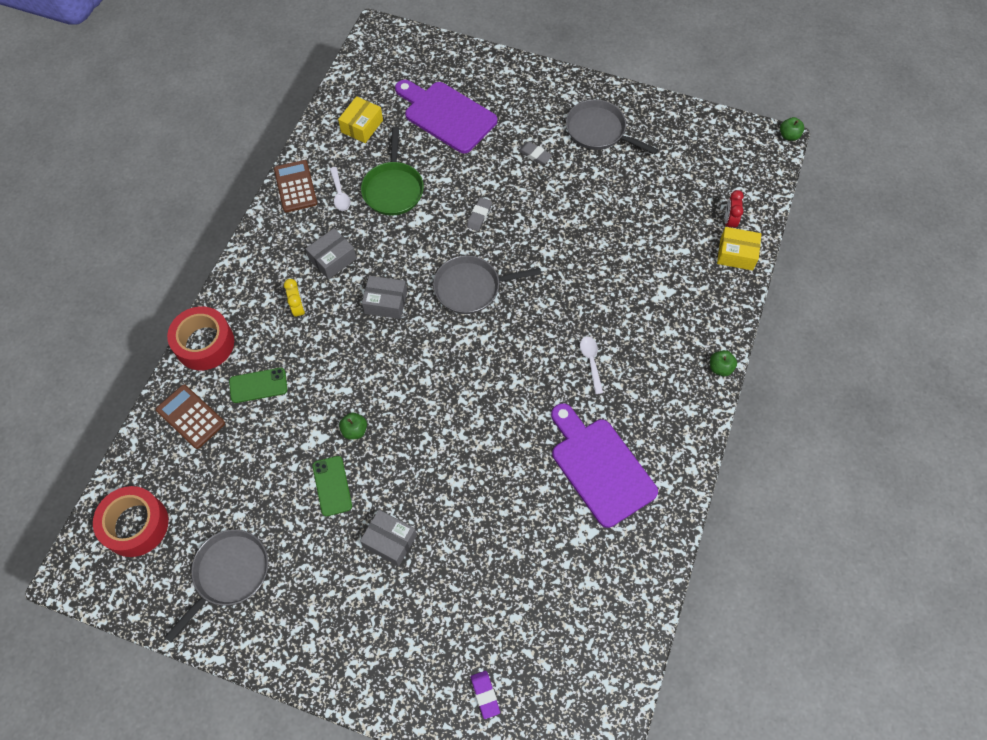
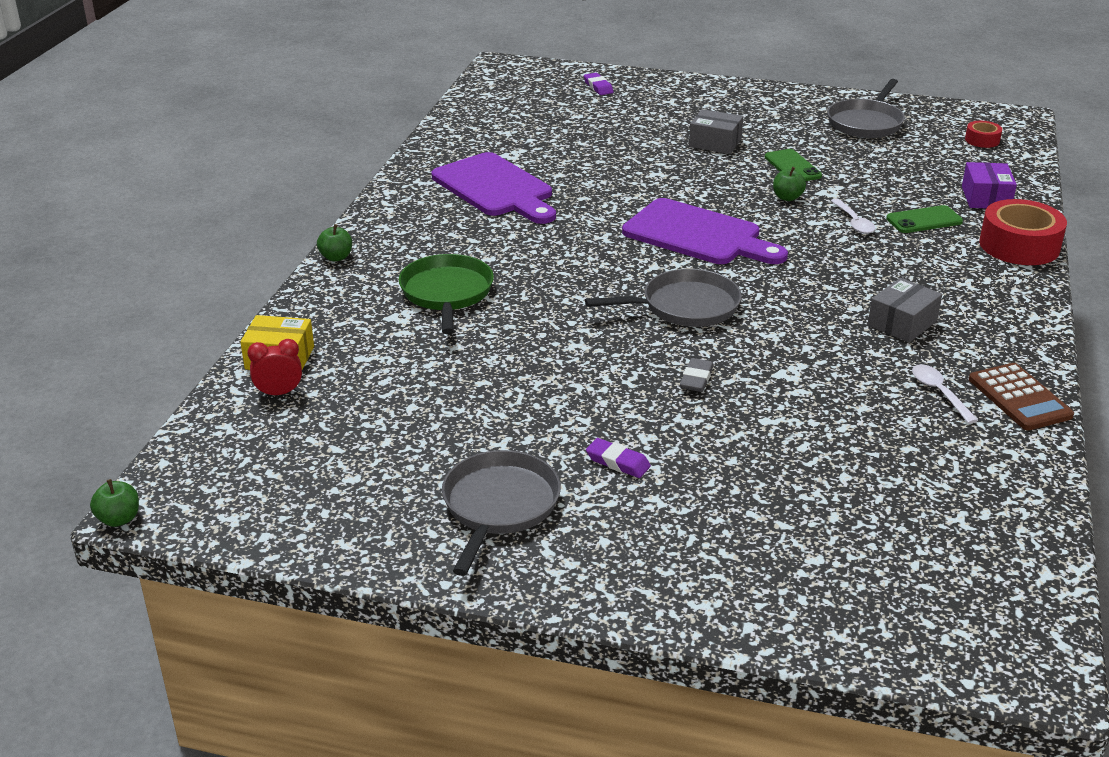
camera: 175 degrees right, 30 degrees down
red tape [93,486,168,557] -> red tape [965,121,1002,148], size x0.50
brown calculator [156,385,225,449] -> purple box [962,162,1017,208]
yellow clock [284,279,305,319] -> none
yellow box [338,96,383,143] -> none
green pan [361,127,424,216] -> green pan moved to [399,254,494,334]
grey box [362,276,407,319] -> none
purple cutting board [395,80,497,153] -> purple cutting board moved to [622,198,788,264]
grey eraser [518,142,552,165] -> purple eraser [586,438,651,478]
grey pan [566,99,658,154] -> grey pan turned 105 degrees counterclockwise [442,450,561,576]
white spoon [580,337,603,394] -> white spoon moved to [831,199,875,234]
red clock [725,190,744,228] -> red clock turned 105 degrees counterclockwise [247,339,302,397]

